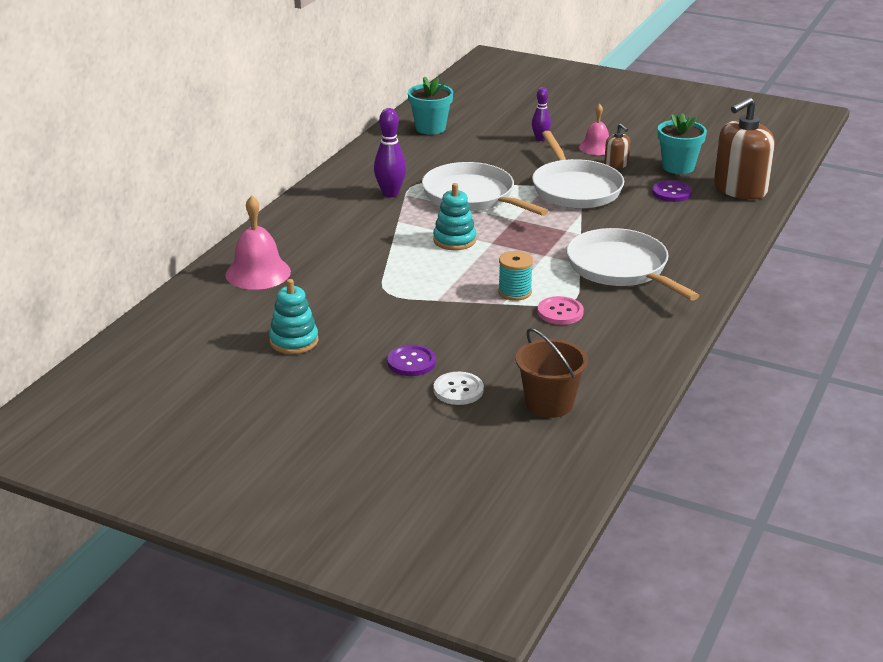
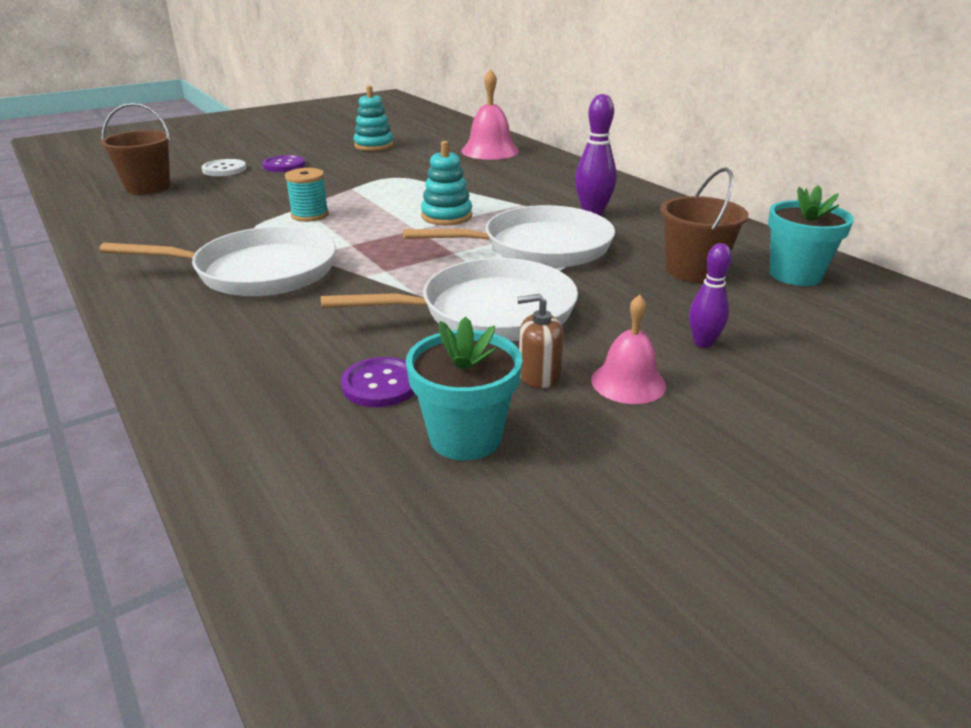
camera: 120 degrees right, 0 degrees up
white pan [532,131,624,208] -> white pan turned 150 degrees clockwise [321,258,578,341]
pink button [537,296,584,325] -> none
brown soap dispenser [714,97,775,199] -> none
none -> brown bucket [660,167,749,283]

